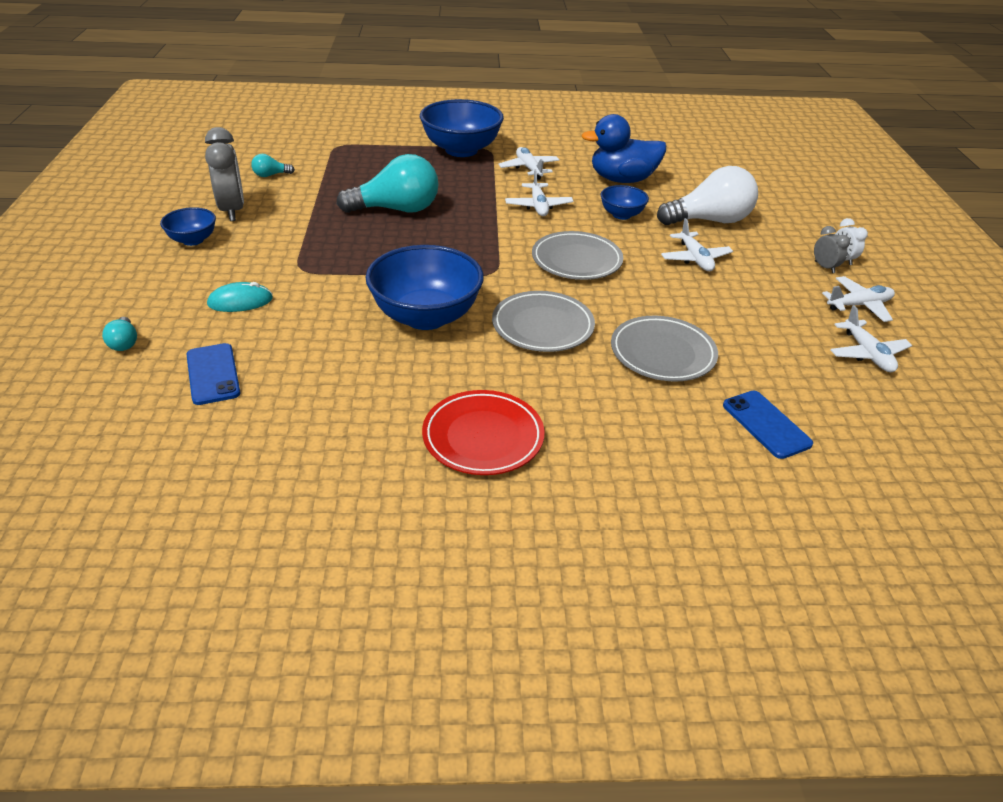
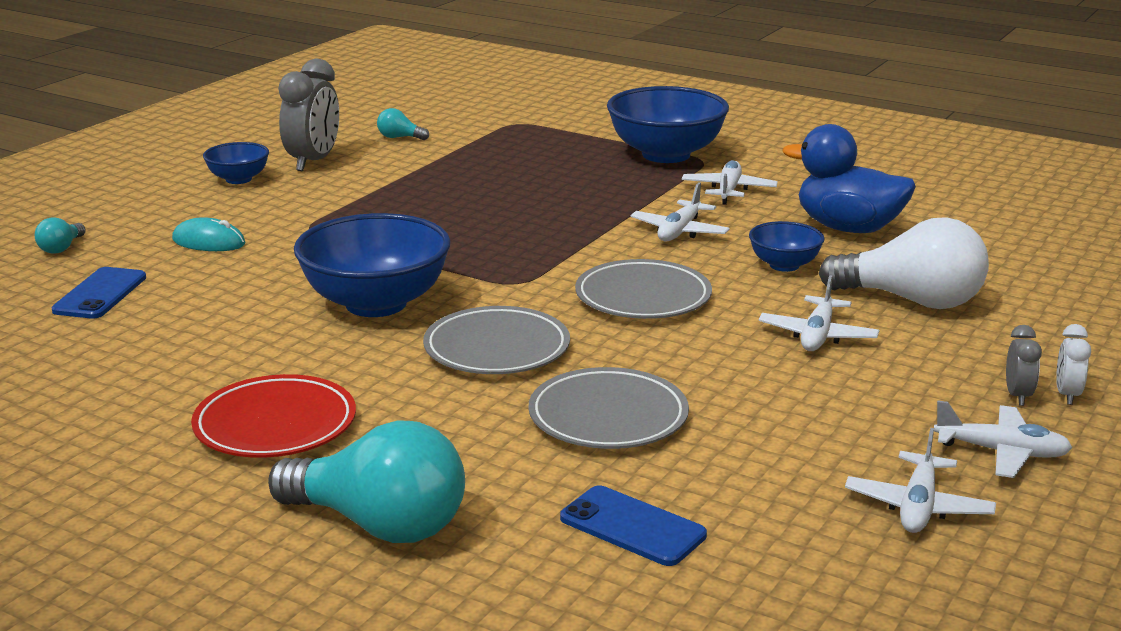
camera: 35 degrees right, 15 degrees down
turquoise light bulb [337,154,439,213] -> turquoise light bulb moved to [268,420,465,543]
blue phone [723,391,813,459] -> blue phone turned 60 degrees counterclockwise [560,485,707,566]

